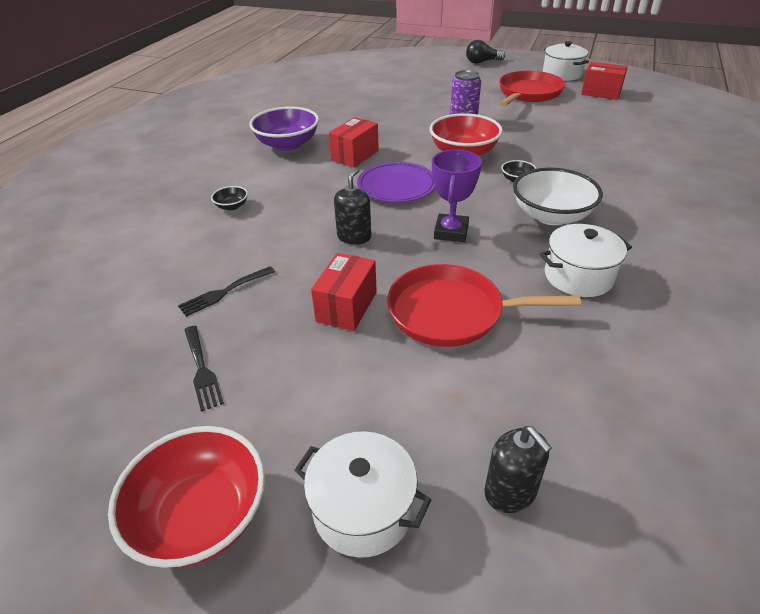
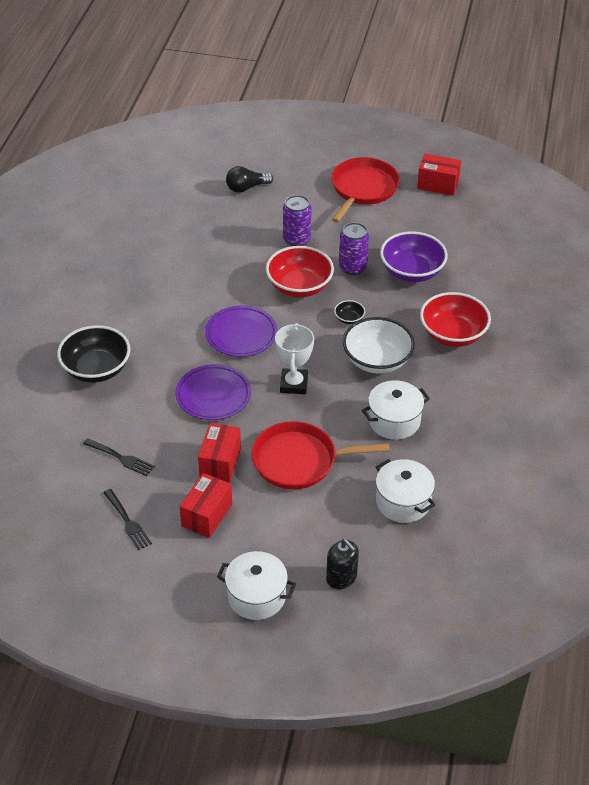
camera: 10 degrees left, 5 degrees up
red bowl [108,426,265,568] -> red bowl moved to [420,292,491,347]
black fork [178,266,275,317] -> black fork turned 105 degrees counterclockwise [83,438,155,476]
black bowl [211,186,248,211] -> black bowl [57,325,130,383], size x2.23
purple bowl [249,107,319,151] -> purple bowl moved to [380,231,448,282]
red box [329,117,379,167] -> red box moved to [180,473,232,538]
black soap dispenser [334,168,371,245] -> purple plate [175,364,251,420]
purple trophy [432,149,482,242] -> white trophy [275,323,314,394]
black light bulb [466,40,505,64] -> black light bulb moved to [226,166,273,193]
white pot [543,41,589,81] -> white pot moved to [376,459,435,523]
none -> purple can [339,222,369,275]

